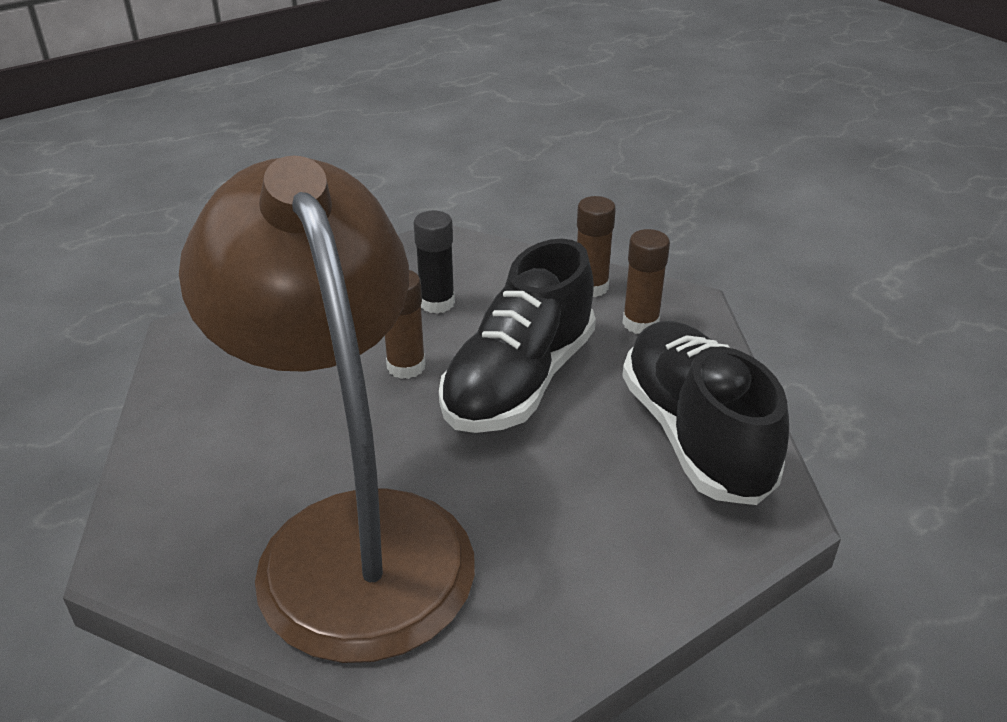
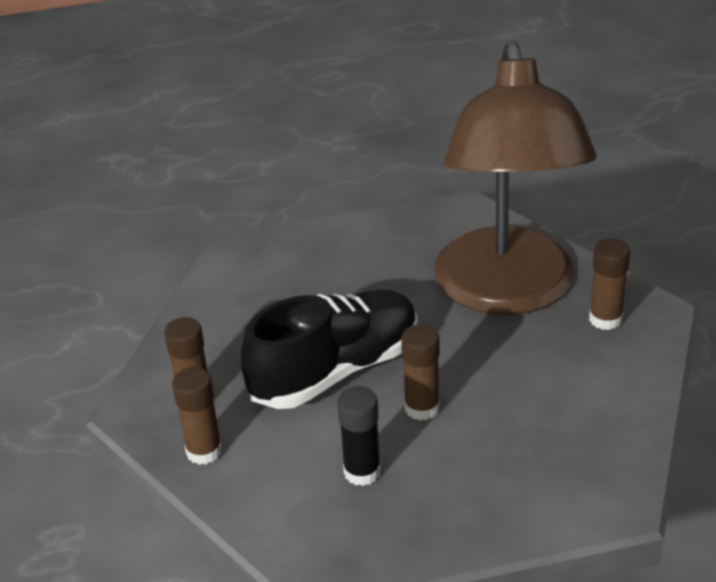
camera: 155 degrees left, 0 degrees up
black shoe [622,321,789,505] -> none
none -> brown glue stick [589,238,630,330]

